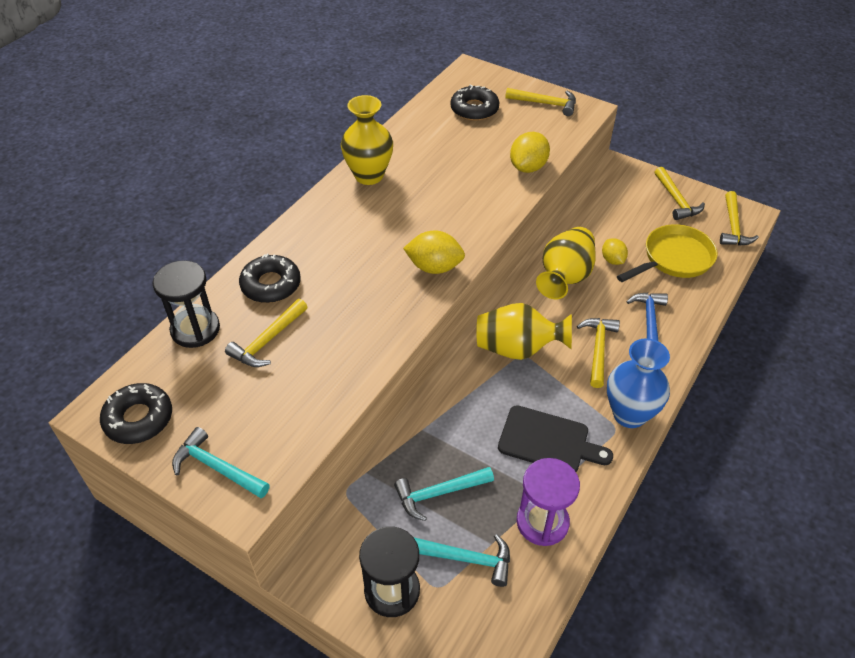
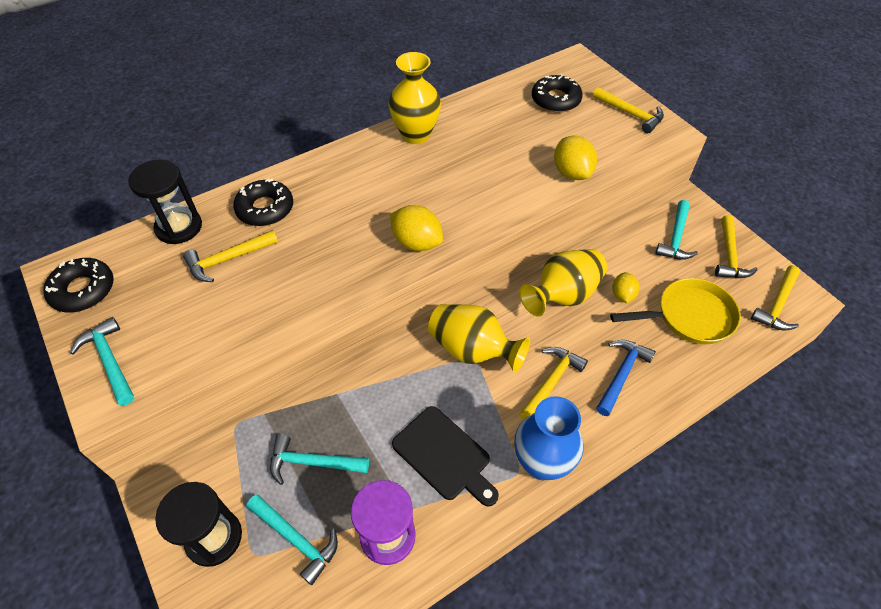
camera: 25 degrees right, 5 degrees up
yellow lemon [510,132,550,173] -> yellow lemon turned 75 degrees counterclockwise [554,135,597,180]
none -> turquoise hammer [655,200,698,260]

